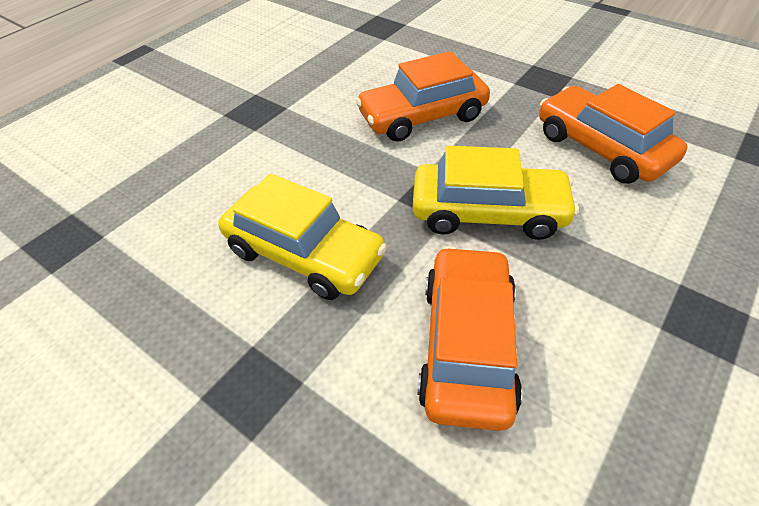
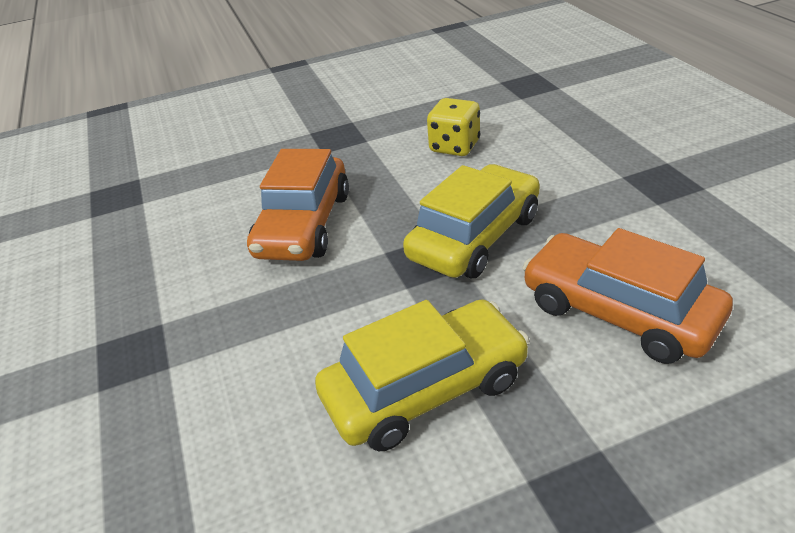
camera: 55 degrees left, 10 degrees down
orange car [539,84,688,184] -> yellow dice [427,98,480,156]

